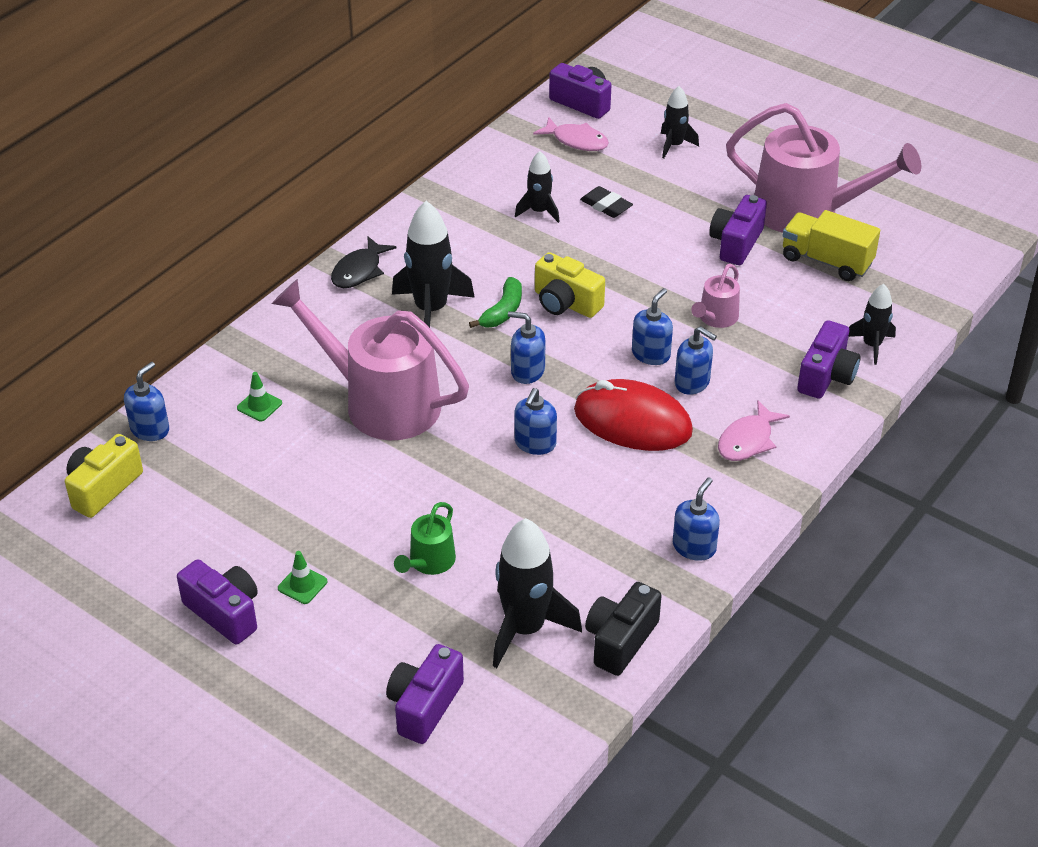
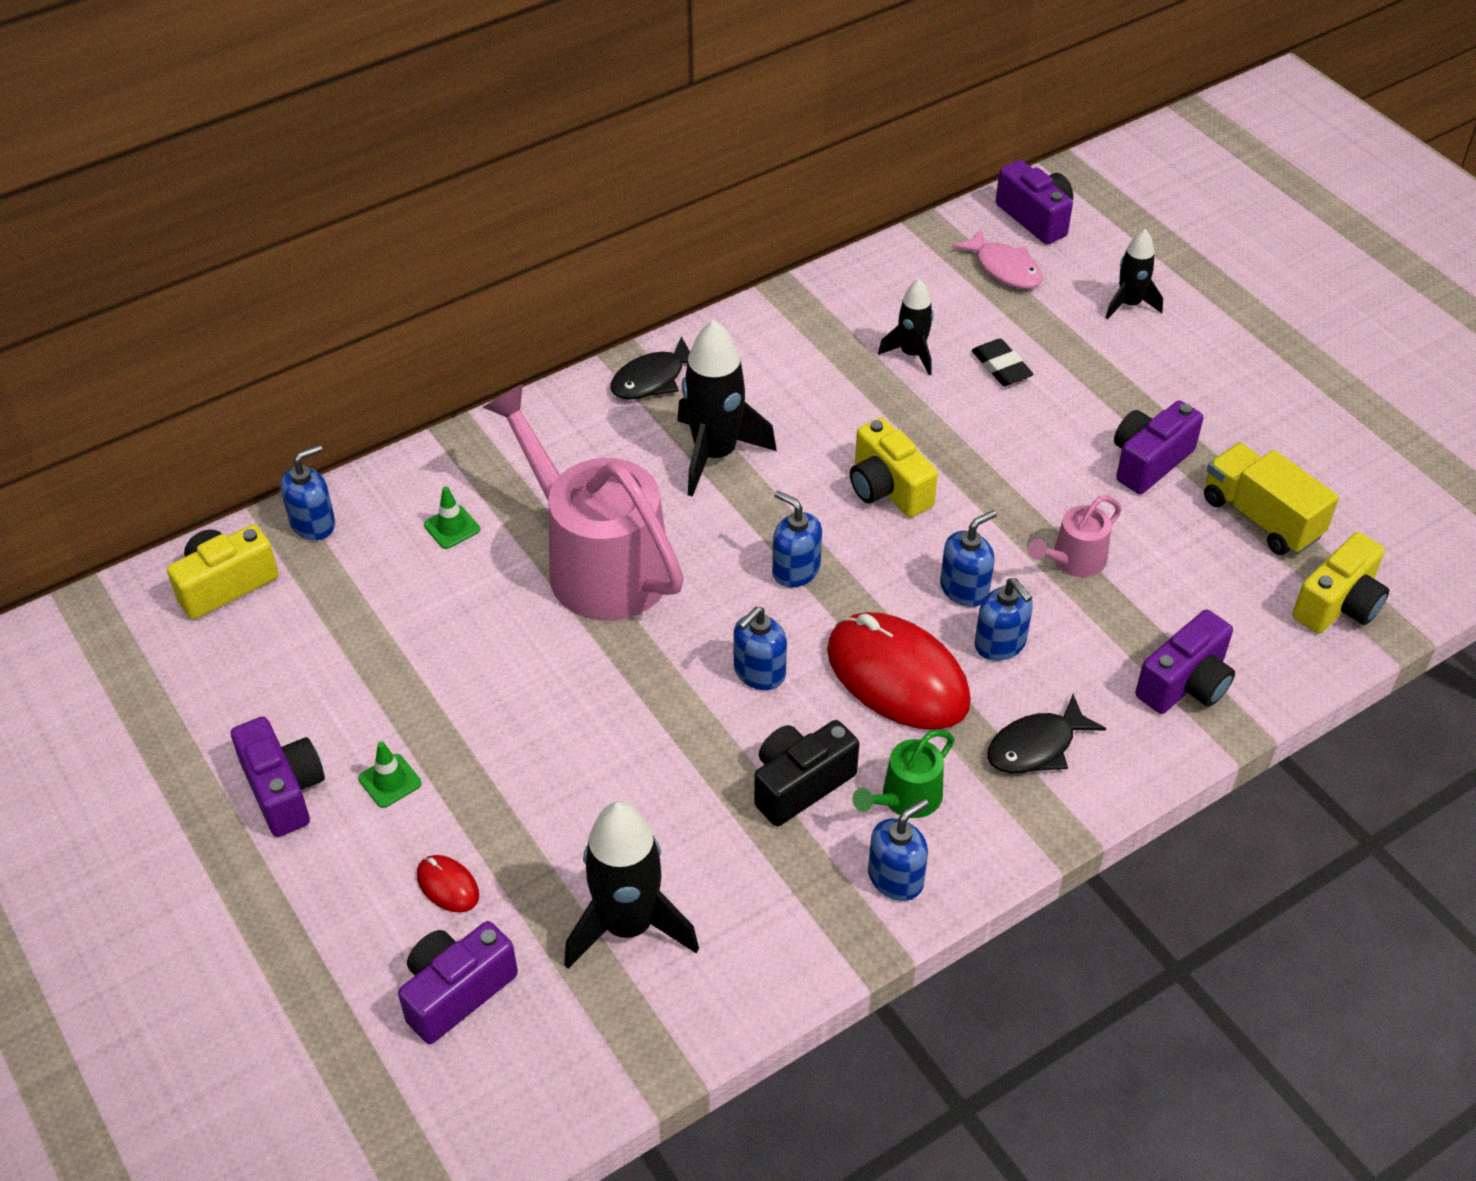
camera: 20 degrees right, 5 degrees up
green watering can [394,502,456,575] -> green watering can moved to [852,730,955,818]
green banana [469,277,522,328] -> none
black camera [585,582,662,676] -> black camera moved to [754,720,859,826]
pink fish [718,400,790,461] -> black fish [987,694,1106,773]
pink watering can [726,103,921,233] -> none
black rocket [849,284,896,365] -> none
none -> red mouse [417,855,479,912]
none -> yellow camera [1292,532,1389,634]

